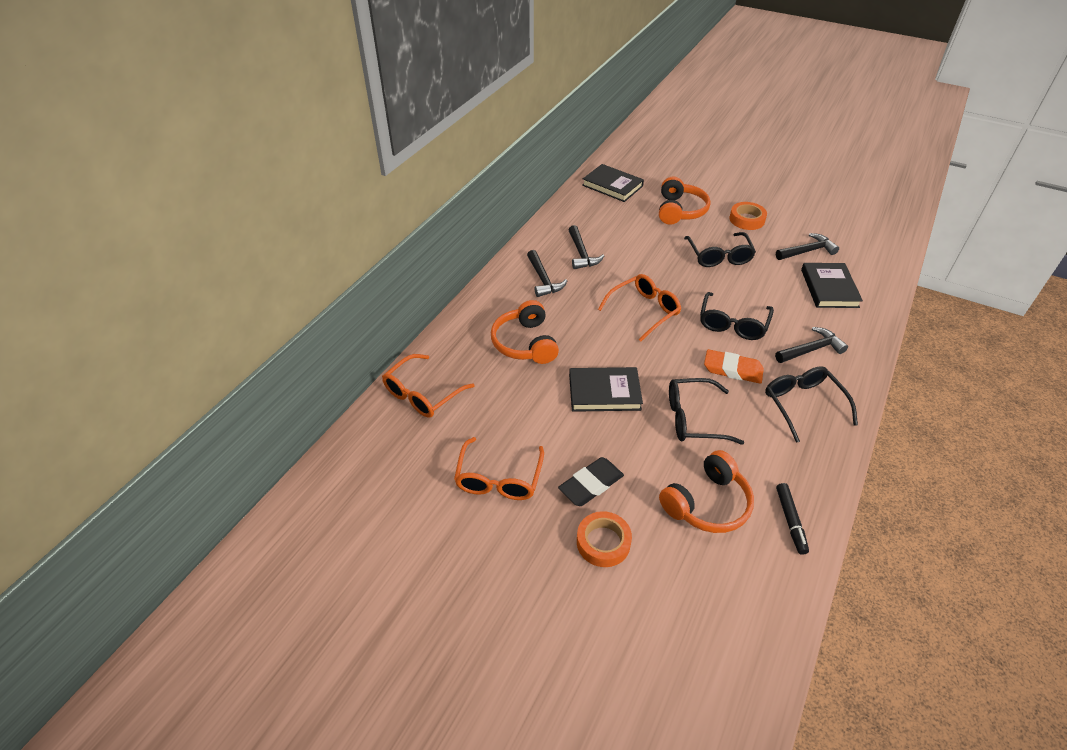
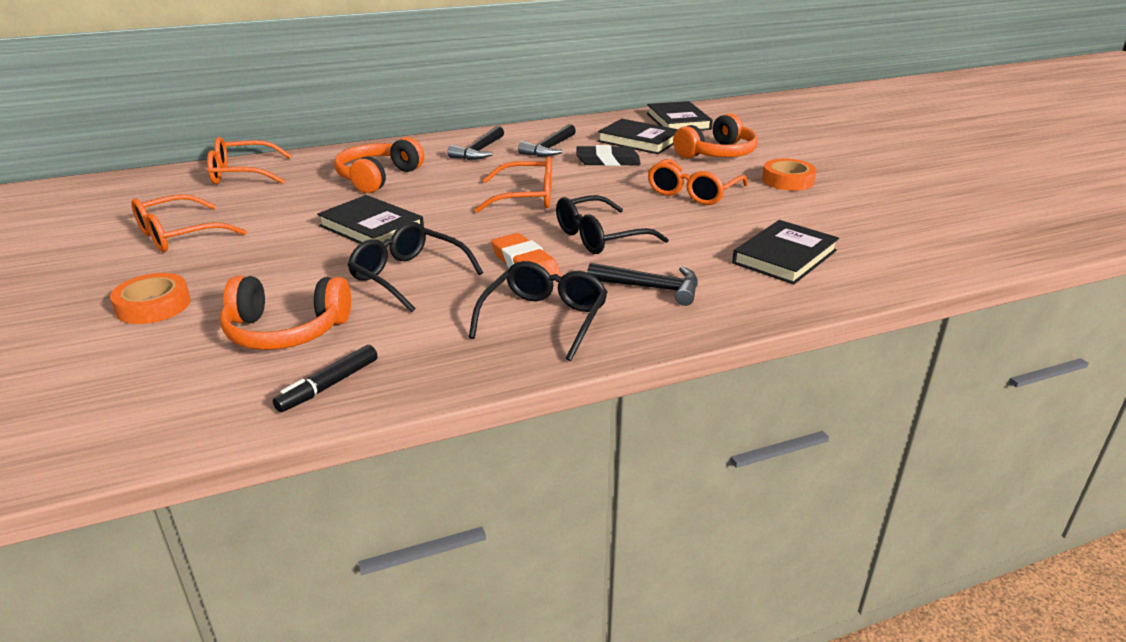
camera: 40 degrees right, 15 degrees down
black eraser [558,457,624,506] -> black eraser moved to [577,145,641,166]
black glasses [684,232,756,267] -> orange glasses [648,159,748,205]
black hammer [776,233,839,260] -> none
none -> black book [598,119,678,154]

